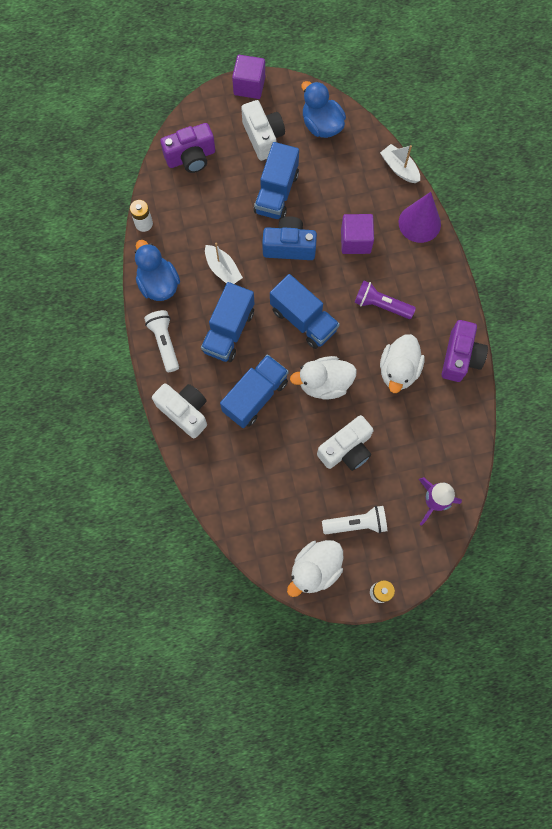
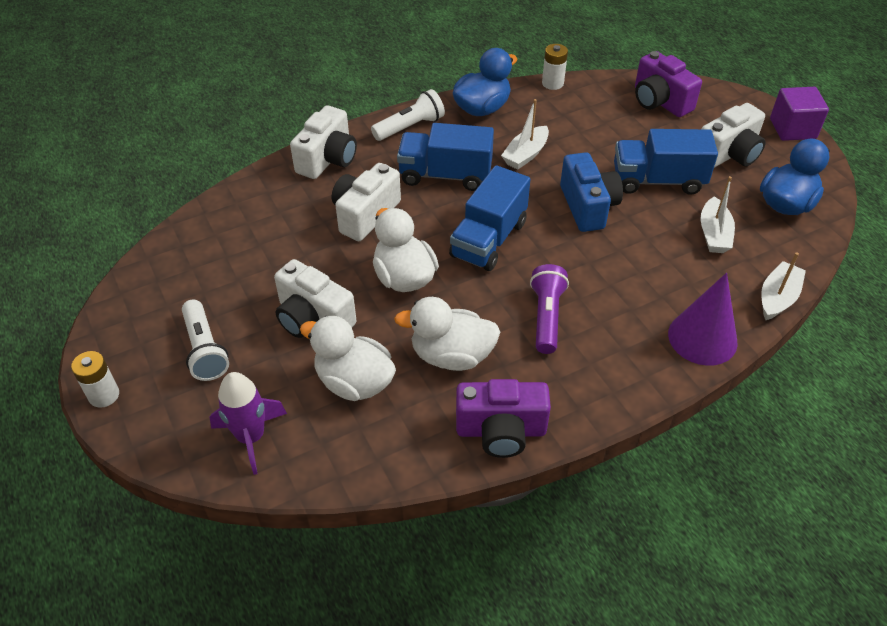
camera: 75 degrees right, 25 degrees down
blue truck [220,354,289,428] -> white camera [332,163,401,241]
white duck [287,540,343,597] -> white duck moved to [300,316,396,401]
purple cube [341,214,374,254] -> none
none -> white boat [700,176,735,253]

